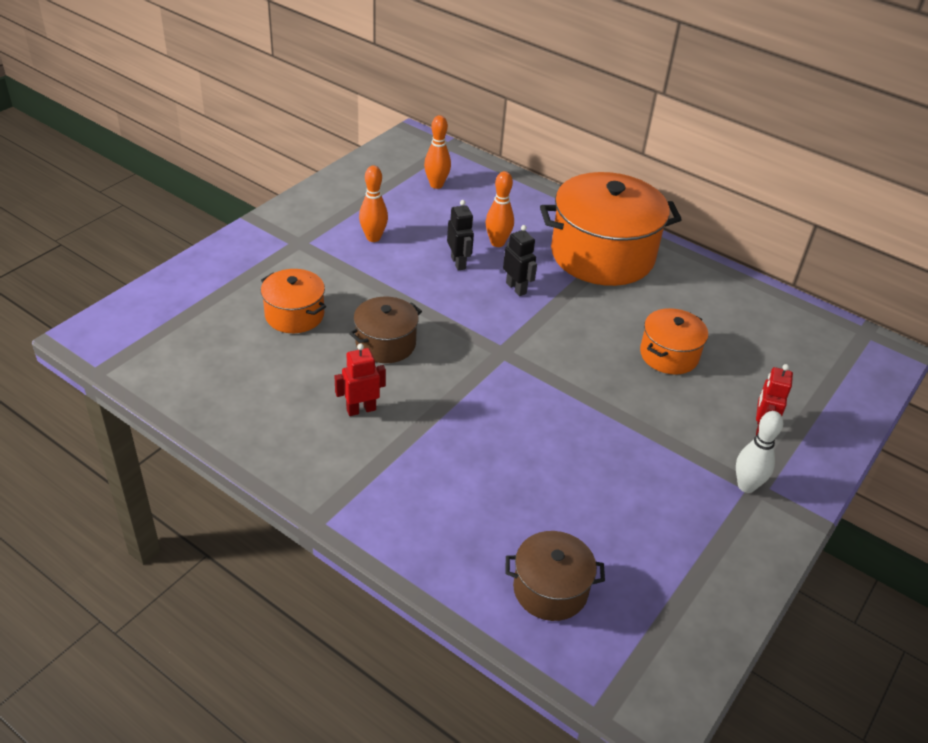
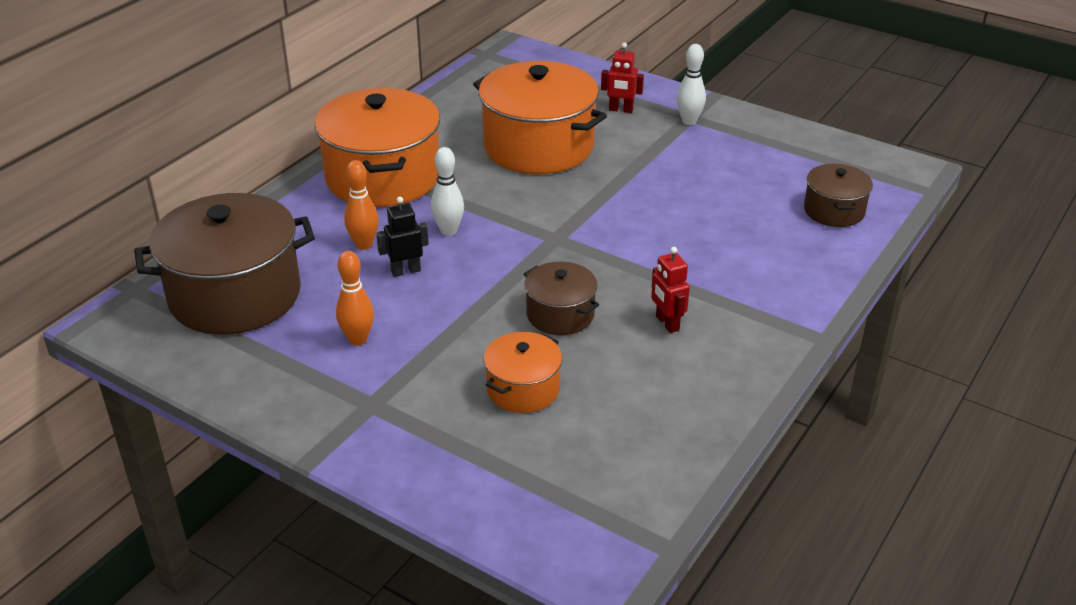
camera: 90 degrees left, 5 degrees down
orange bowling pin [424,115,451,189] -> brown pot [134,193,315,335]
black robot [503,225,537,296] -> white bowling pin [431,147,464,236]
orange pot [640,308,708,375] -> orange pot [473,61,607,174], size x1.97

